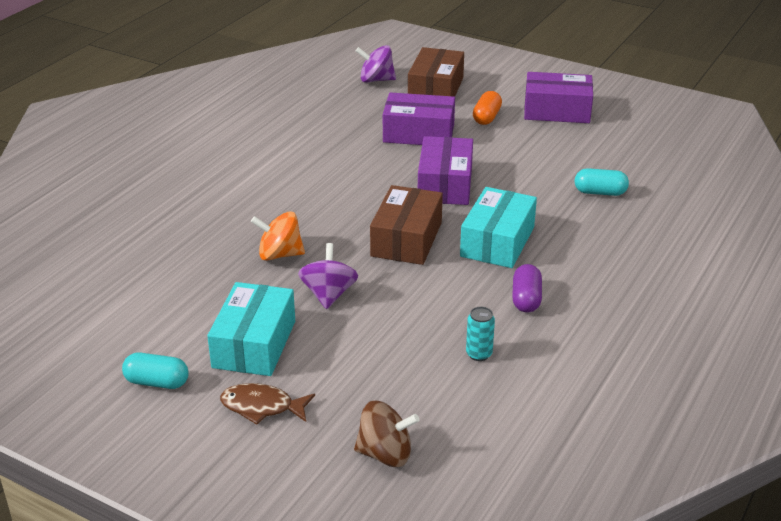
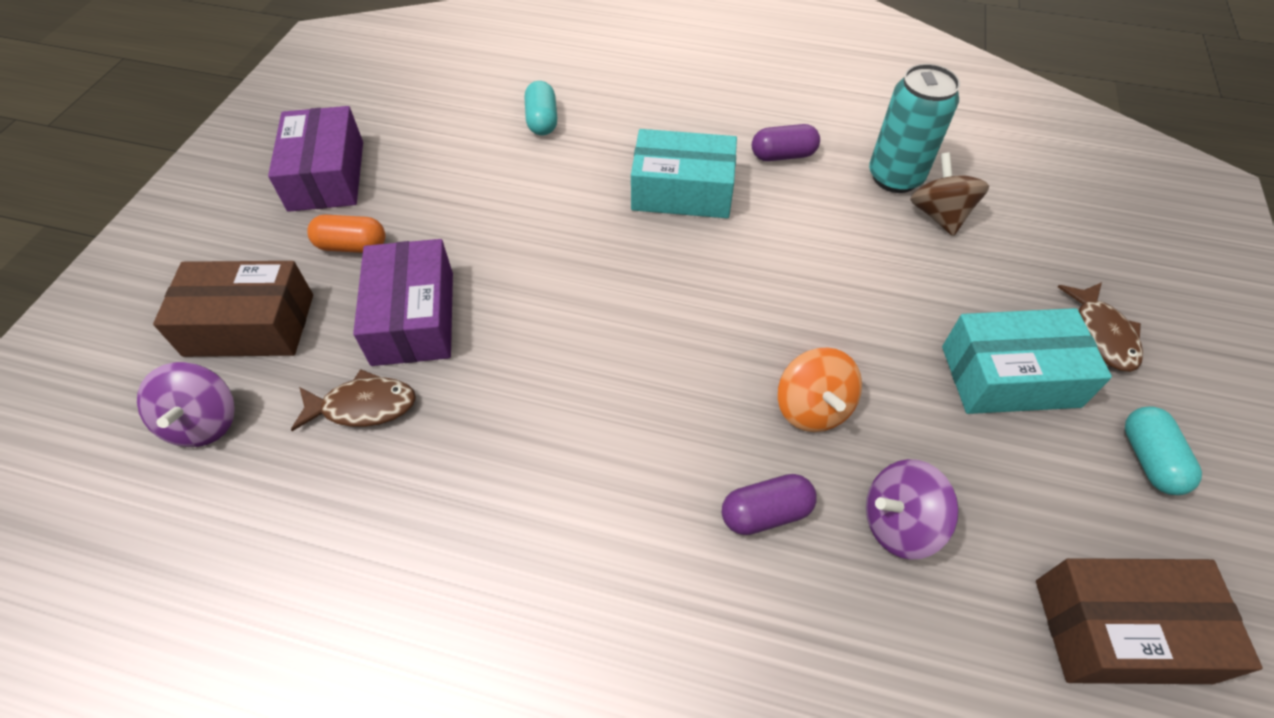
camera: 105 degrees left, 20 degrees up
purple spinning top [298,243,358,309] -> purple spinning top moved to [866,459,959,560]
brown spinning top [354,401,419,467] -> brown spinning top moved to [910,152,989,236]
brown box [370,185,443,265] -> brown box moved to [1036,558,1262,684]
purple box [418,136,473,205] -> none
turquoise can [466,307,495,361] -> turquoise can [869,64,960,193], size x2.00
none -> brown fish [291,369,416,431]
none -> purple capsule [722,474,817,535]

